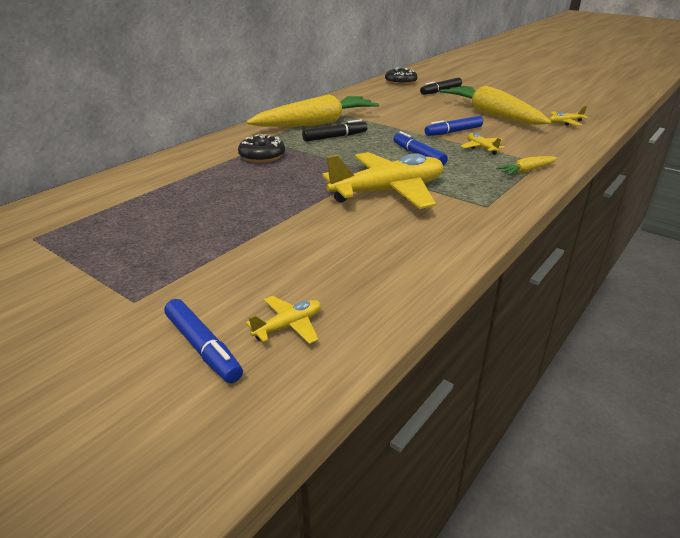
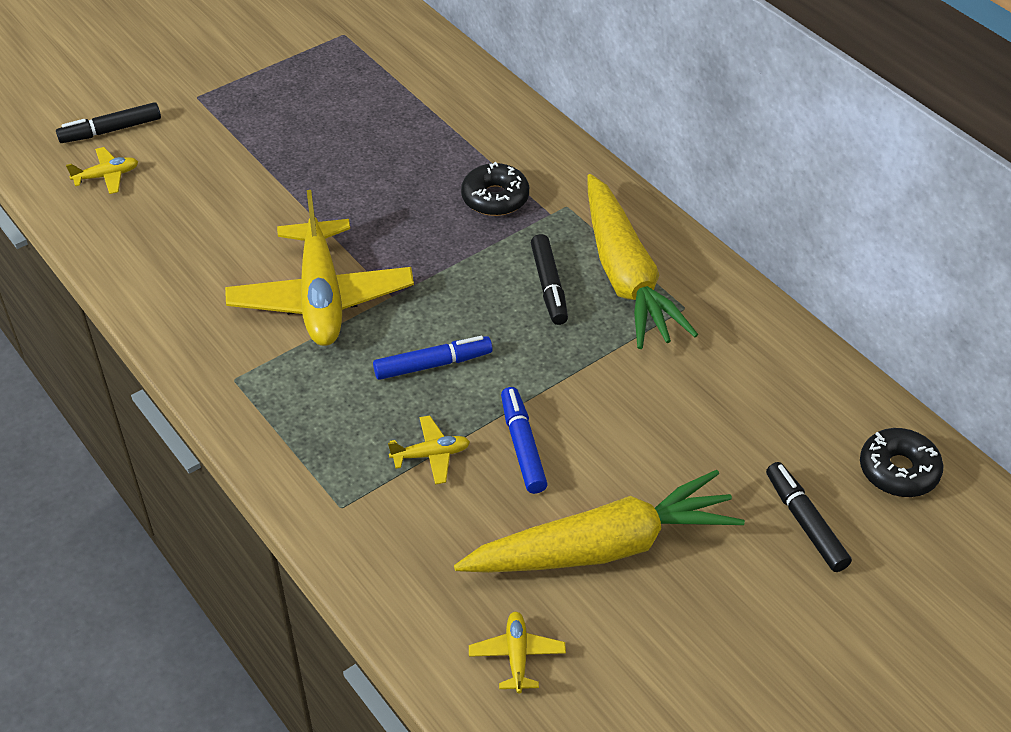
camera: 105 degrees right, 15 degrees up
blue marker [164,299,243,383] -> black marker [56,102,161,143]
yellow plane [246,296,321,344] -> yellow plane turned 90 degrees counterclockwise [66,147,138,194]
yellow carrot [496,156,558,175] -> none

